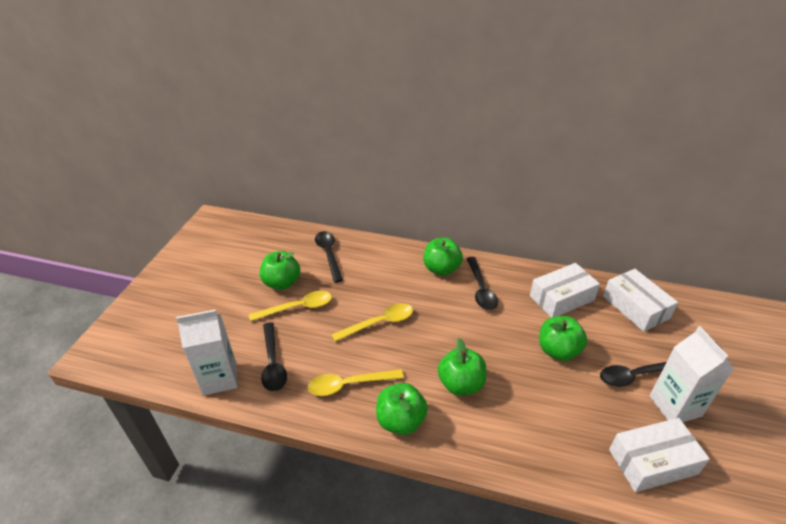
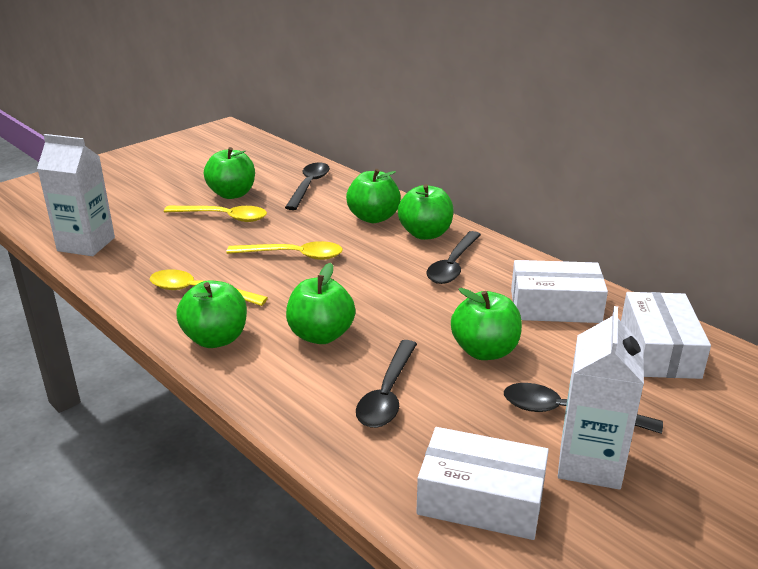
camera: 30 degrees right, 10 degrees down
black spoon [261,322,287,391] -> black spoon moved to [356,340,417,428]
none -> green apple [346,169,401,223]

